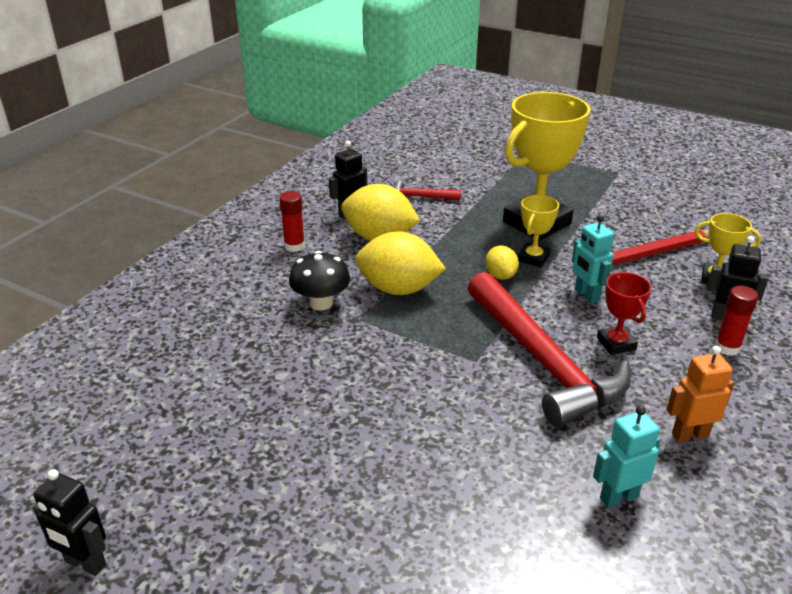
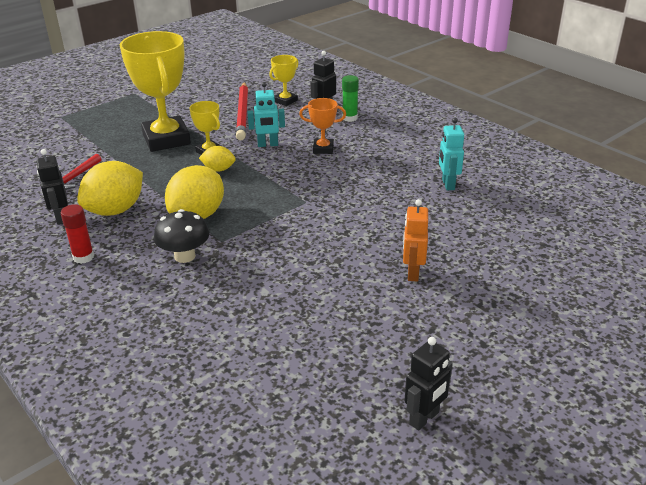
camera: 70 degrees left, 0 degrees up
red hammer [468,272,631,427] -> none
red trophy [597,272,651,355] -> orange trophy [299,98,346,154]
orange robot [666,346,734,442] -> orange robot moved to [403,199,428,282]
red glue stick [714,286,758,356] -> green glue stick [342,75,359,122]

